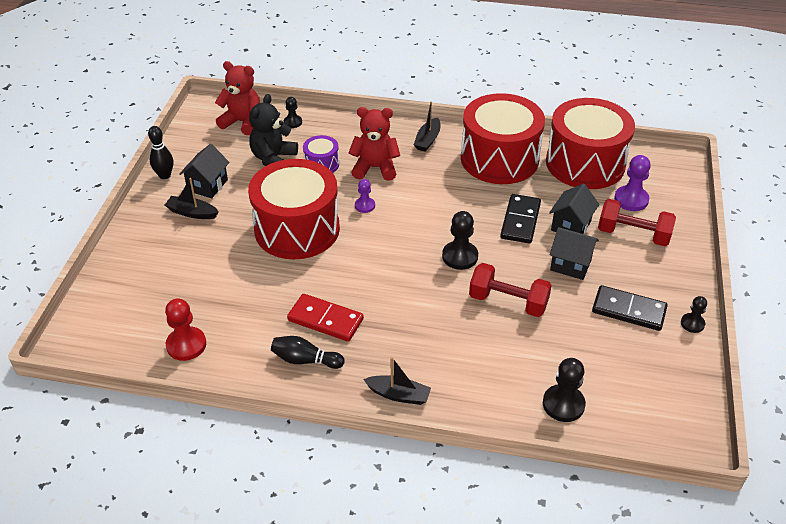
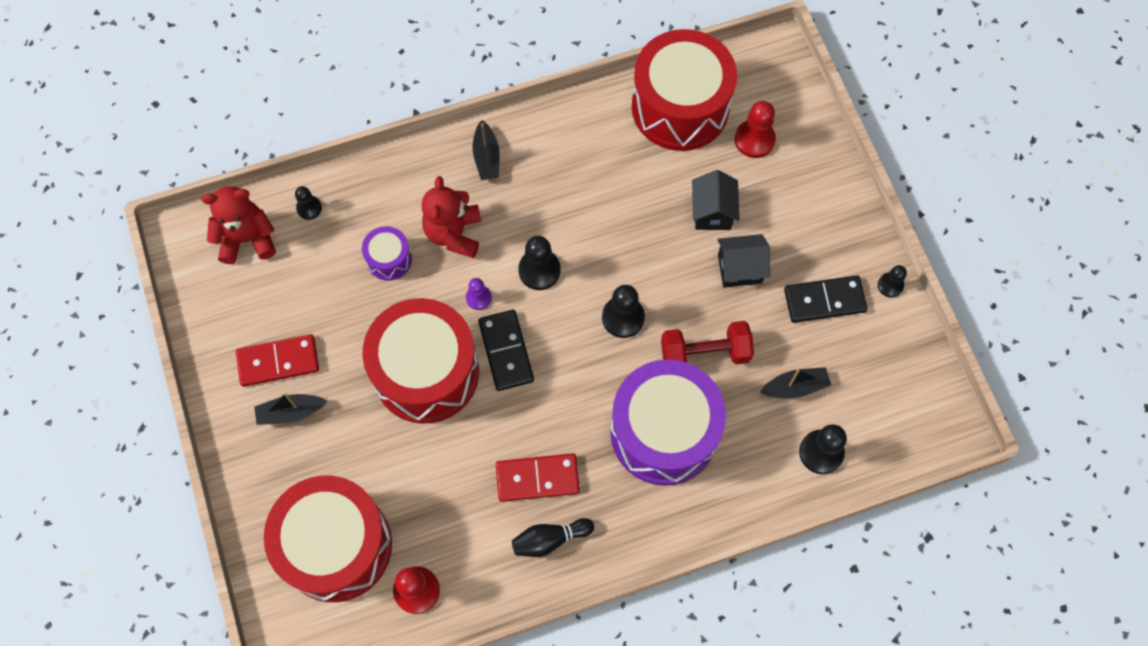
camera: 30 degrees left, 25 degrees up
black bowling pin [148,126,173,179] -> none
black house [179,144,229,198] -> red domino [236,334,319,387]
black teddy bear [249,94,298,166] -> none
red teddy bear [349,107,400,181] -> red teddy bear turned 60 degrees counterclockwise [422,176,481,258]
black boat [363,357,431,405] -> black boat moved to [760,367,831,398]
red drum [461,93,545,184] -> red drum moved to [264,476,392,602]
black domino [500,194,541,244] -> black domino moved to [478,310,534,391]
red dumbbell [598,199,676,246] -> none
purple pawn [614,155,651,211] -> red pawn [735,101,776,158]
none -> black pawn [518,236,561,290]
none -> purple drum [610,360,726,486]

